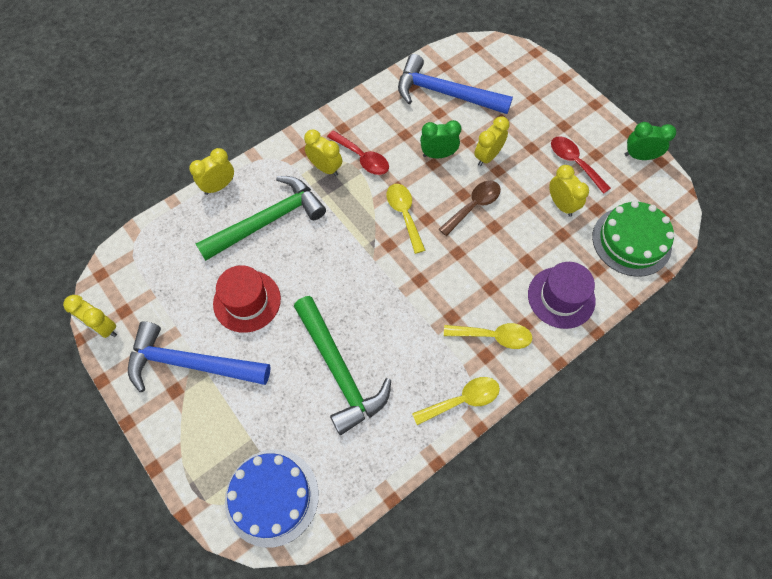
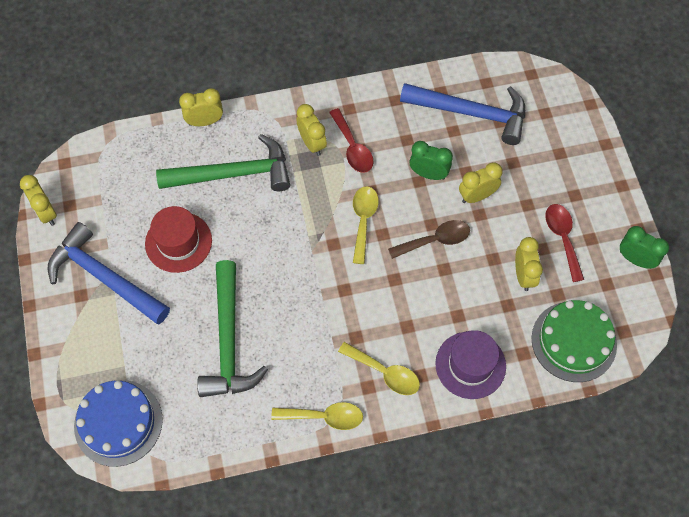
camera: 25 degrees right, 0 degrees up
blue hammer [398,54,513,114] -> blue hammer turned 150 degrees clockwise [400,83,525,145]

